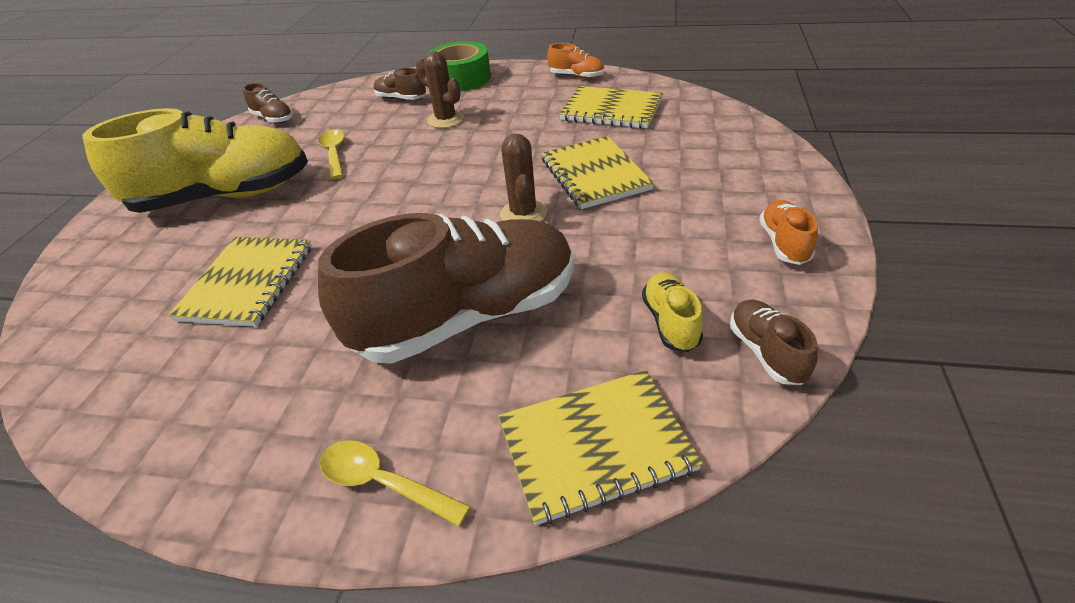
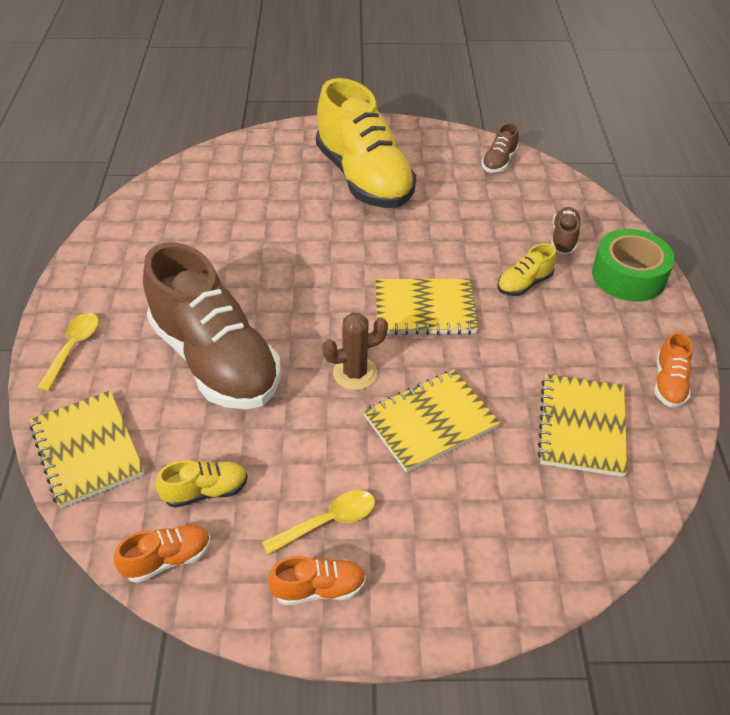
camera: 75 degrees right, 5 degrees up
yellow notebook [168,237,312,327] -> yellow notebook moved to [375,279,478,335]
yellow spoon [318,130,344,179] -> yellow spoon moved to [262,490,375,555]
brown cactus [416,51,464,128] -> yellow shoe [497,243,557,296]
brown shoe [730,299,818,385] -> orange shoe [114,525,211,583]

